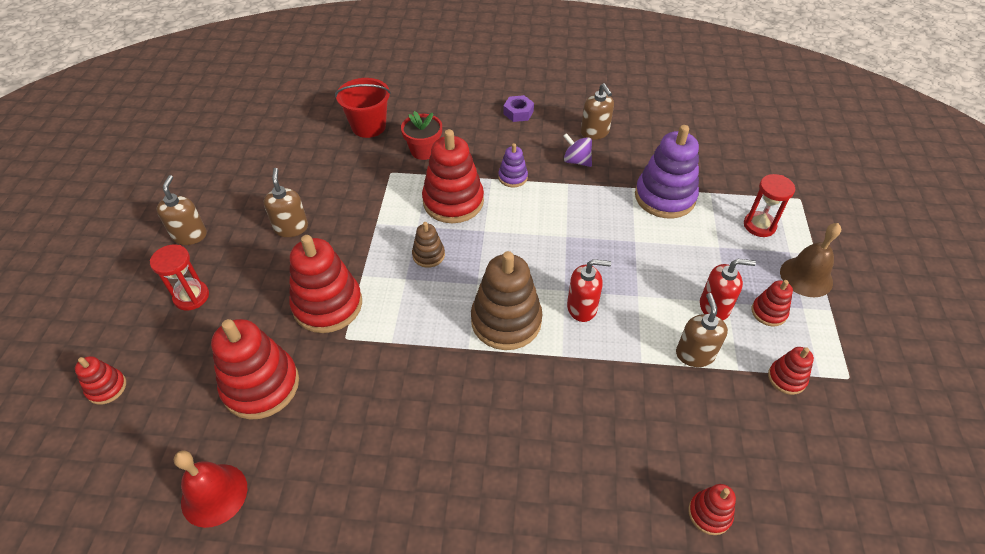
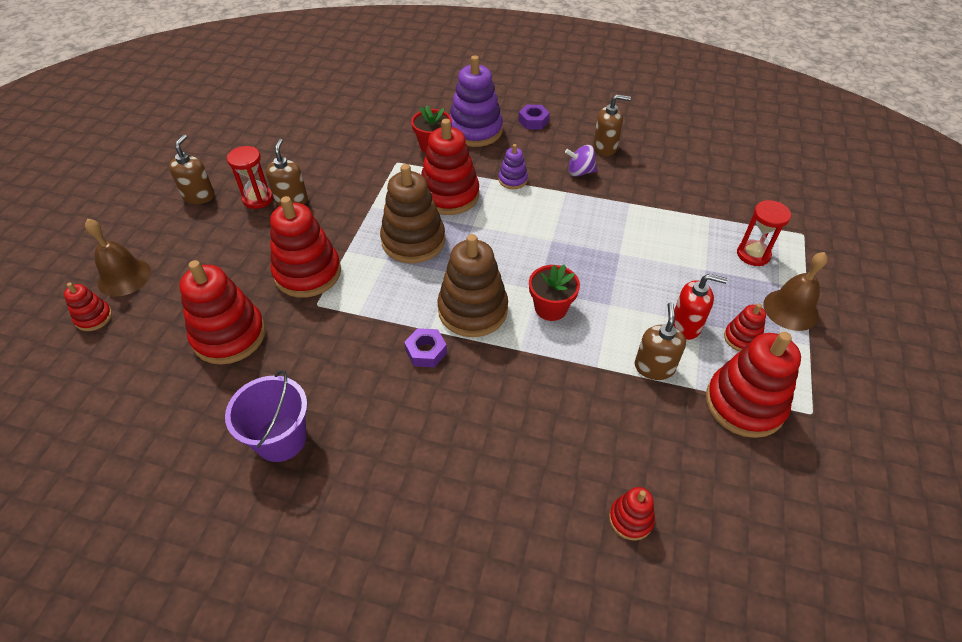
camera: 10 degrees right, 0 degrees up
red hourglass [150,244,209,310] -> red hourglass moved to [227,146,273,209]
red bell [174,451,248,528] -> none
red bucket [335,78,391,138] -> none
brown stacking toy [412,222,445,268] -> brown stacking toy [380,164,445,263], size x2.01
purple spinning top [563,133,592,167] -> purple spinning top turned 45 degrees counterclockwise [565,145,597,177]
red soap dispenser [567,259,611,322] -> red flower pot [529,265,580,321]
brown soap dispenser [581,83,614,140] -> brown soap dispenser turned 75 degrees counterclockwise [593,94,631,156]
purple stacking toy [635,125,699,218] -> purple stacking toy moved to [450,55,503,147]
red stacking toy [768,347,814,395] -> red stacking toy [706,332,801,438], size x2.01
none -> brown bell [85,219,151,297]
none -> purple bucket [225,370,308,462]
none -> purple nut [404,328,447,367]

